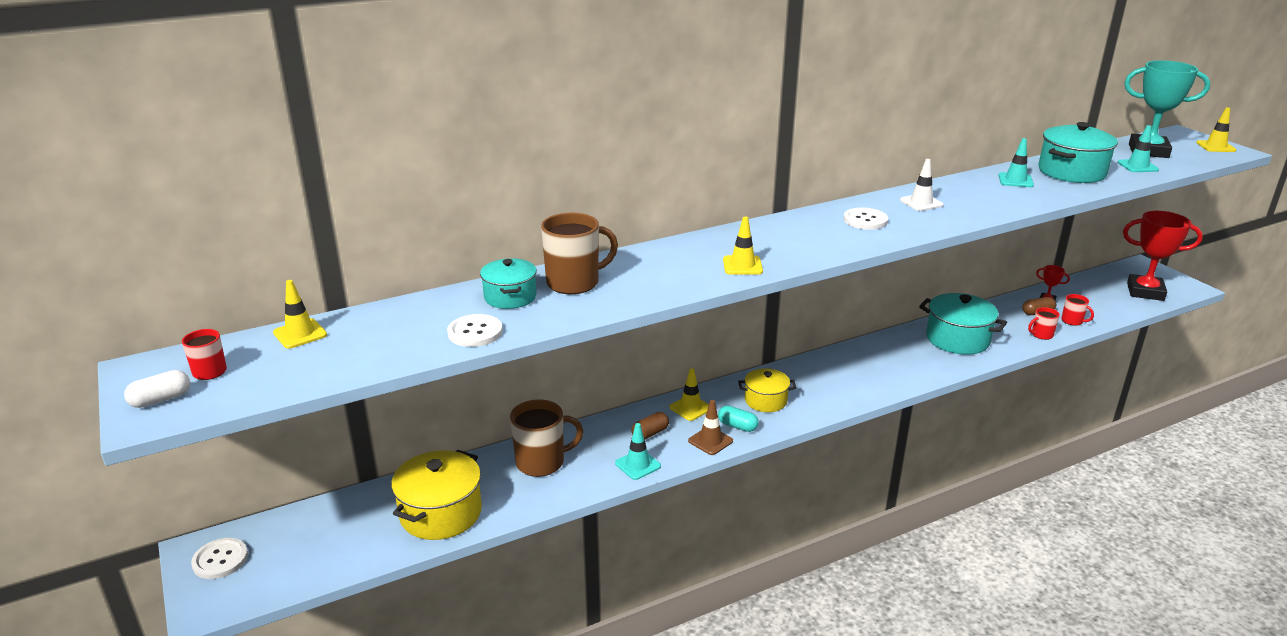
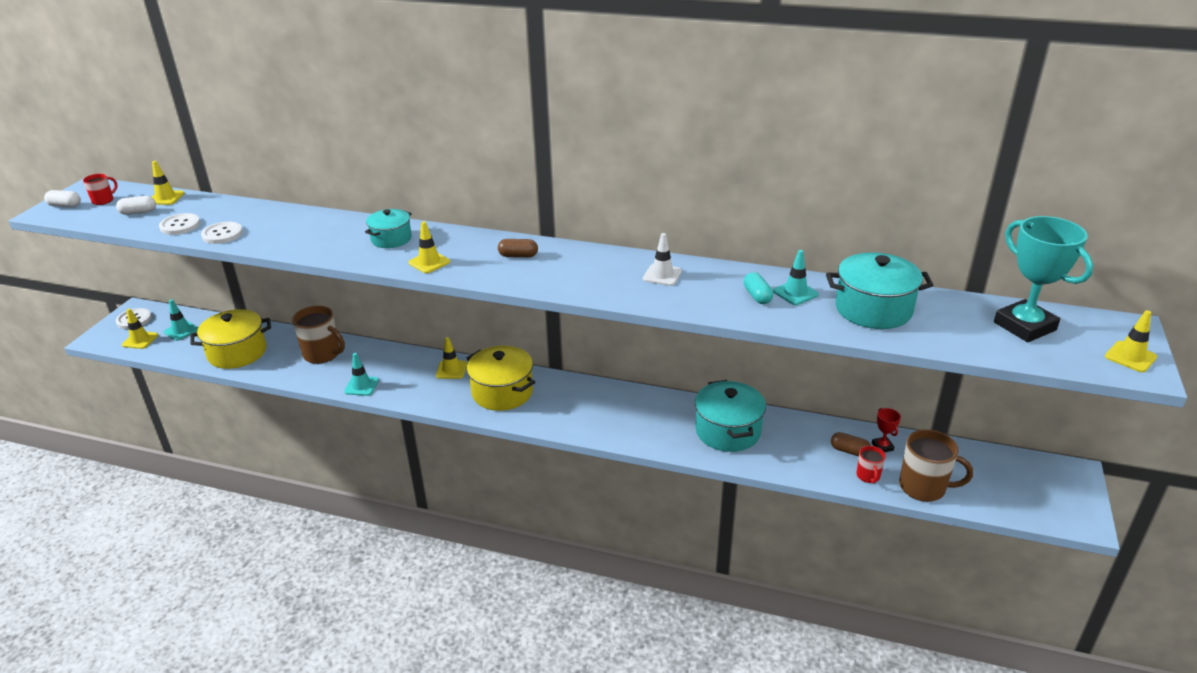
camera: 45 degrees right, 5 degrees up
turquoise pot [480,258,537,309] -> turquoise pot moved to [365,209,412,248]
brown mug [541,213,618,294] -> brown mug moved to [899,429,973,502]
brown capsule [631,412,669,439] -> brown capsule moved to [498,239,538,257]
brown traffic cone [688,400,733,455] -> none
turquoise capsule [718,405,759,432] -> turquoise capsule moved to [744,272,773,304]
yellow pot [738,368,796,412] -> yellow pot [467,346,535,411], size x1.62
white button [844,208,888,230] -> white button moved to [159,213,200,235]
red mug [1028,307,1060,340] -> none
turquoise traffic cone [1118,125,1159,172] -> turquoise traffic cone moved to [164,299,198,341]
red trophy [1123,211,1203,301] -> none
none -> white capsule [116,196,156,215]
none -> yellow traffic cone [122,309,158,349]

